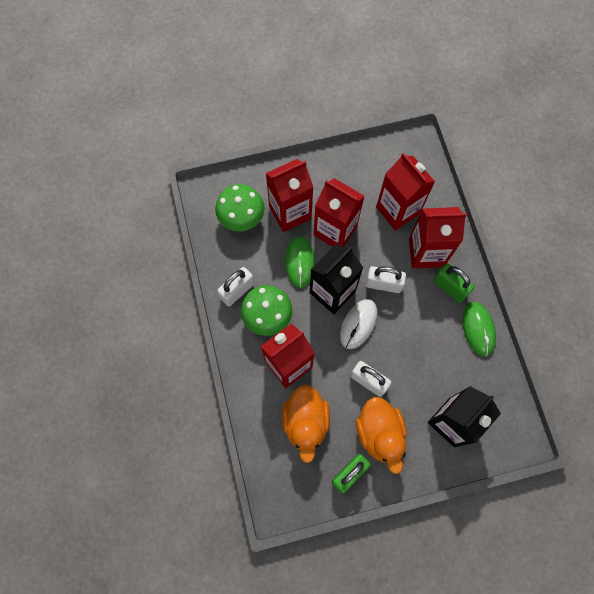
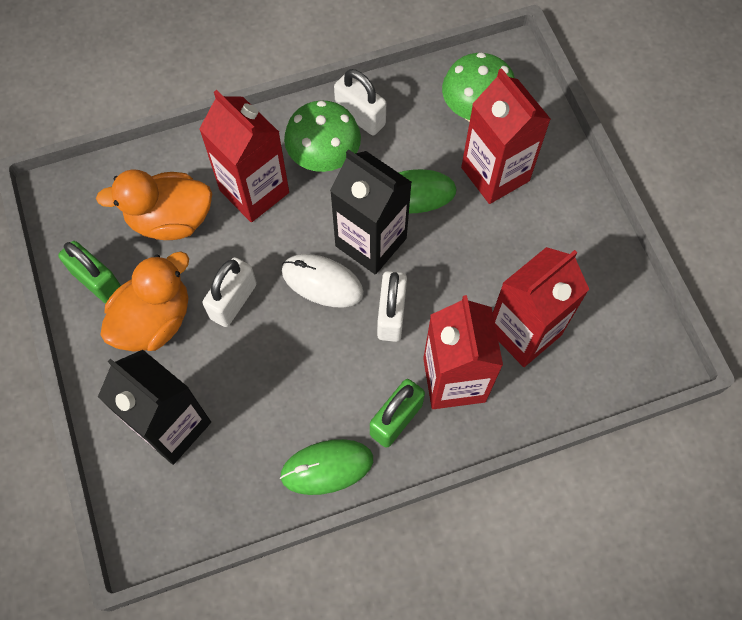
camera: 85 degrees right, 5 degrees down
red carton [313,178,365,247] -> none
orange duck [356,397,407,474] -> orange duck turned 150 degrees clockwise [100,252,189,352]

